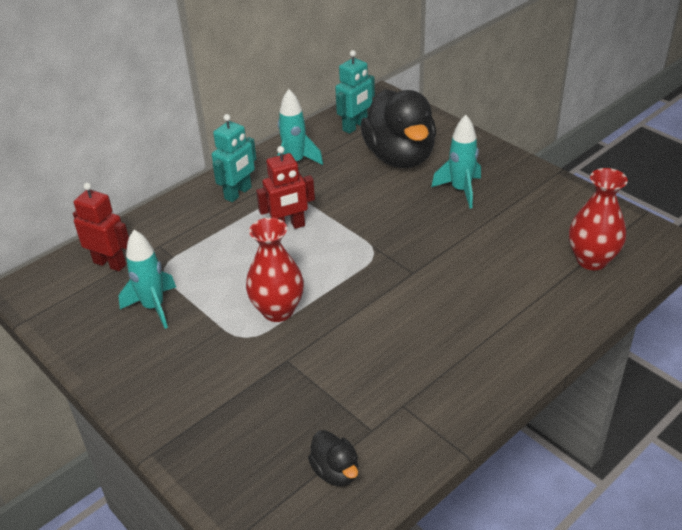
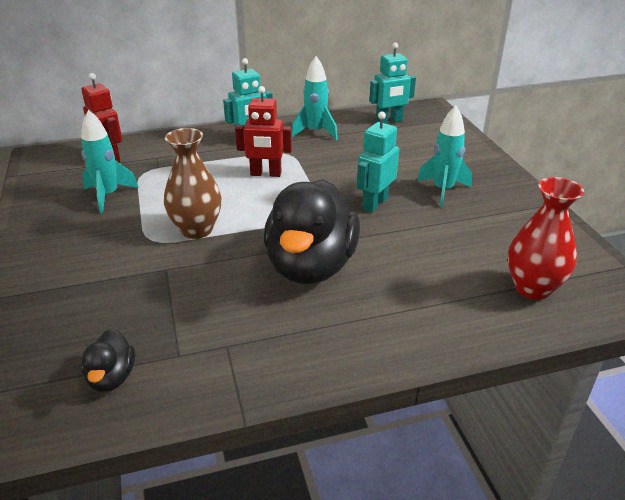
camera: 25 degrees right, 5 degrees down
red vase [246,218,304,322] -> brown vase [164,128,222,239]
black duck [361,89,436,168] -> black duck moved to [264,179,360,284]
none -> turquoise robot [357,111,399,212]

